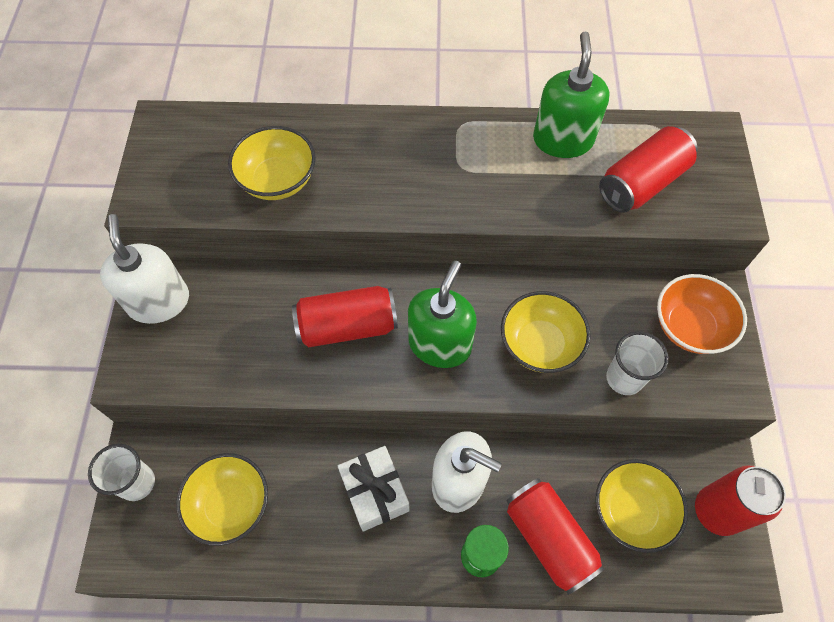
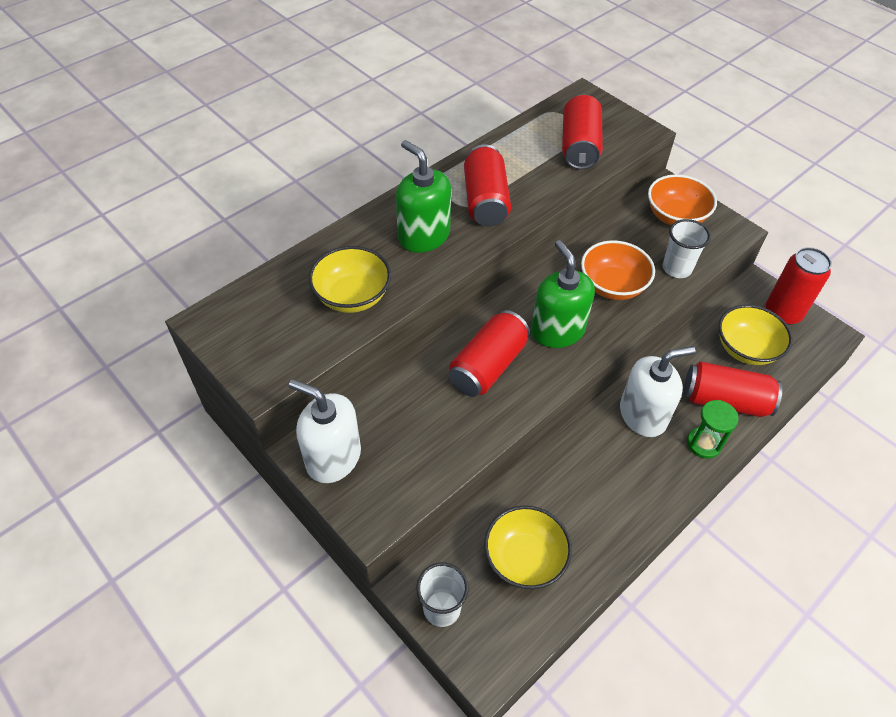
camera: 45 degrees left, 10 degrees down
white gift [338,446,410,531] -> none
yellow bowl [501,291,591,373] -> orange bowl [581,240,655,300]
green soap dispenser [533,31,610,158] -> green soap dispenser moved to [396,140,451,252]
none -> red can [464,145,511,227]

